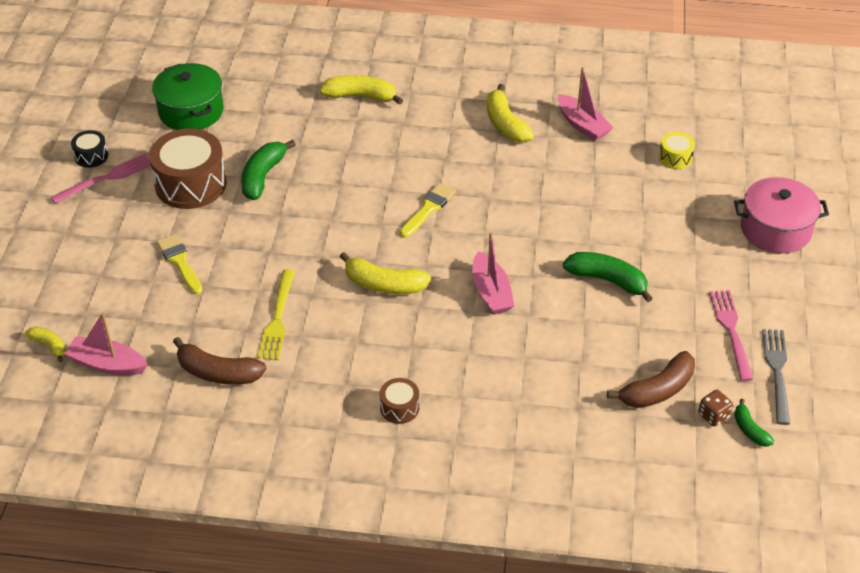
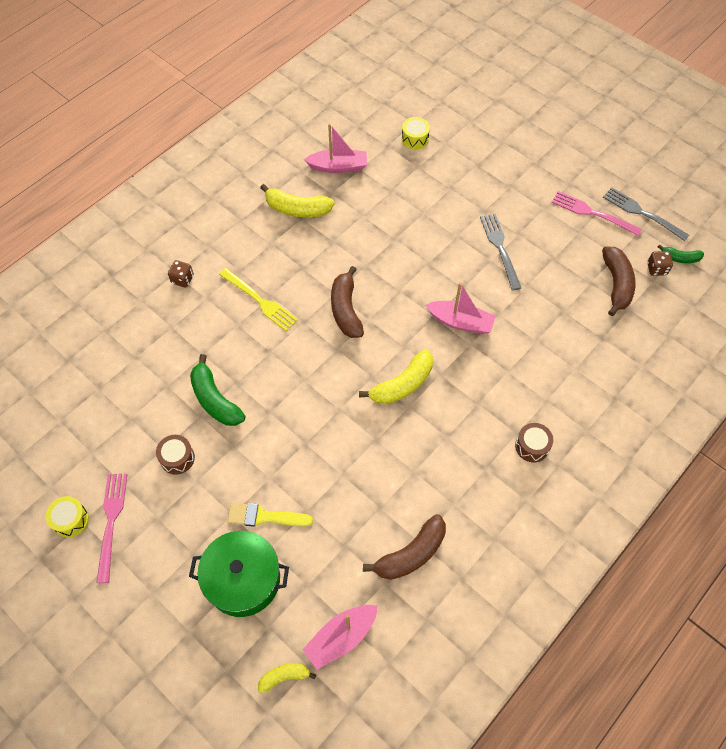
camera: 55 degrees left, 15 degrees up
black drum [71,130,108,168] -> yellow drum [46,496,89,537]
brown drum [149,128,227,209] -> brown drum [156,435,195,475], size x0.48
green pot [152,63,224,130] -> green pot moved to [189,531,289,617]
yellow fork [258,269,295,360] -> yellow fork moved to [219,268,298,331]
yellow banana [319,75,403,105] -> brown dice [168,260,194,287]
yellow brush [400,183,456,238] -> brown banana [331,266,364,338]
green banana [563,252,653,302] -> grey fork [480,213,521,291]
pink pot [734,177,829,254] -> none

